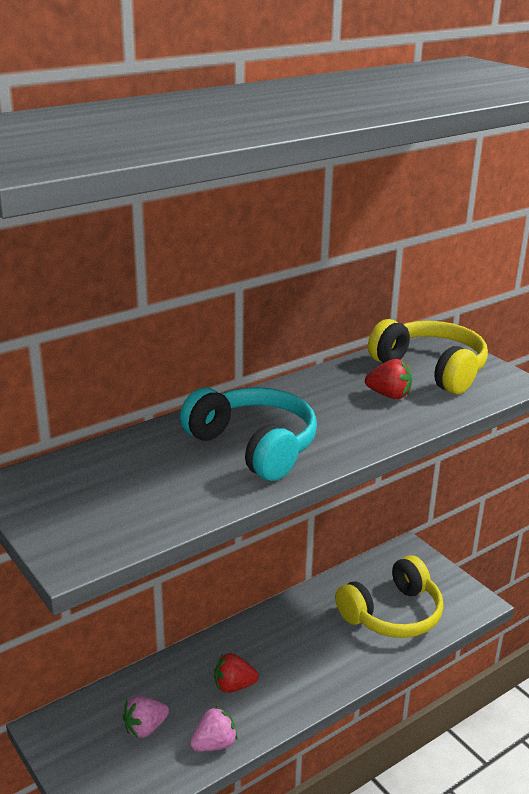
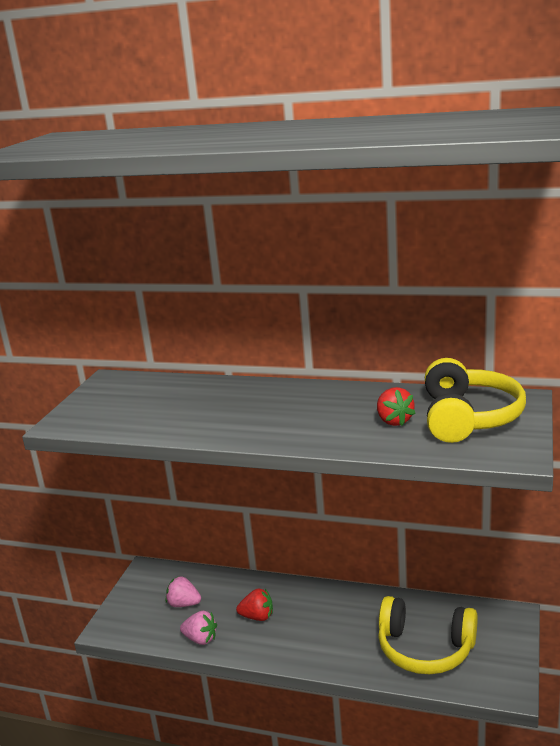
camera: 55 degrees right, 5 degrees down
turquoise headphones [180,387,317,481] -> none
red strawberry [214,653,259,693] -> red strawberry turned 135 degrees clockwise [236,588,273,621]

